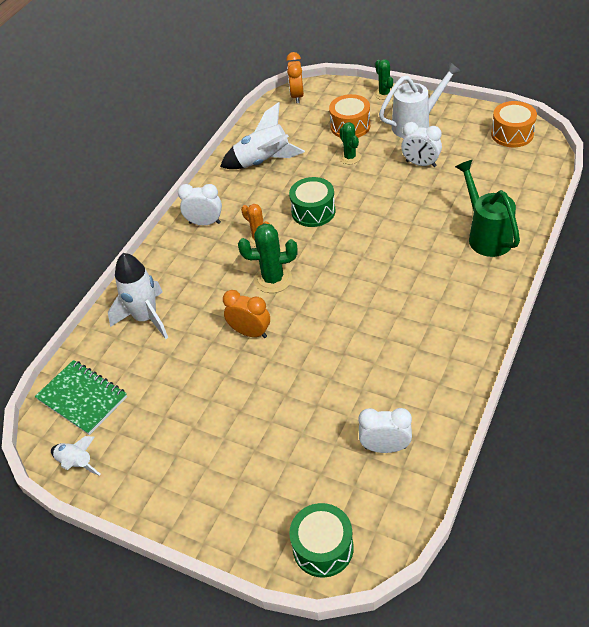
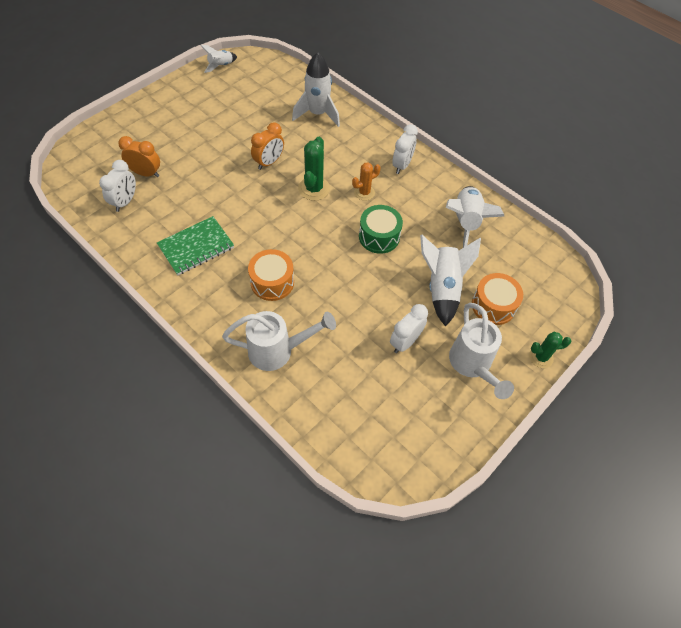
camera: 100 degrees right, 10 degrees up
green notebook [35,360,127,435] -> green notebook moved to [157,216,234,275]
orange clock [286,52,304,103] -> orange clock moved to [118,136,160,177]
green drum [289,503,354,578] -> none
green cactus [339,122,361,164] -> white rocket [420,235,481,327]
green watering can [455,160,520,257] -> white watering can [222,311,336,371]
orange drum [491,101,537,147] -> orange drum moved to [248,249,294,301]

